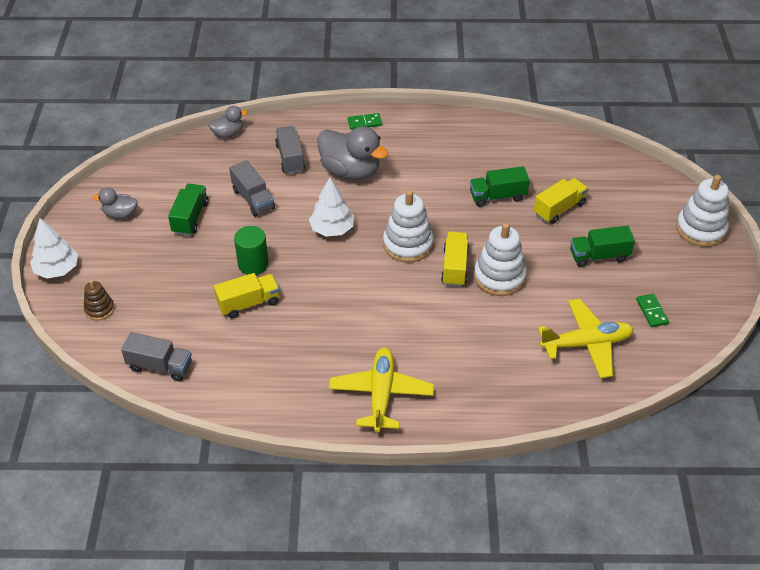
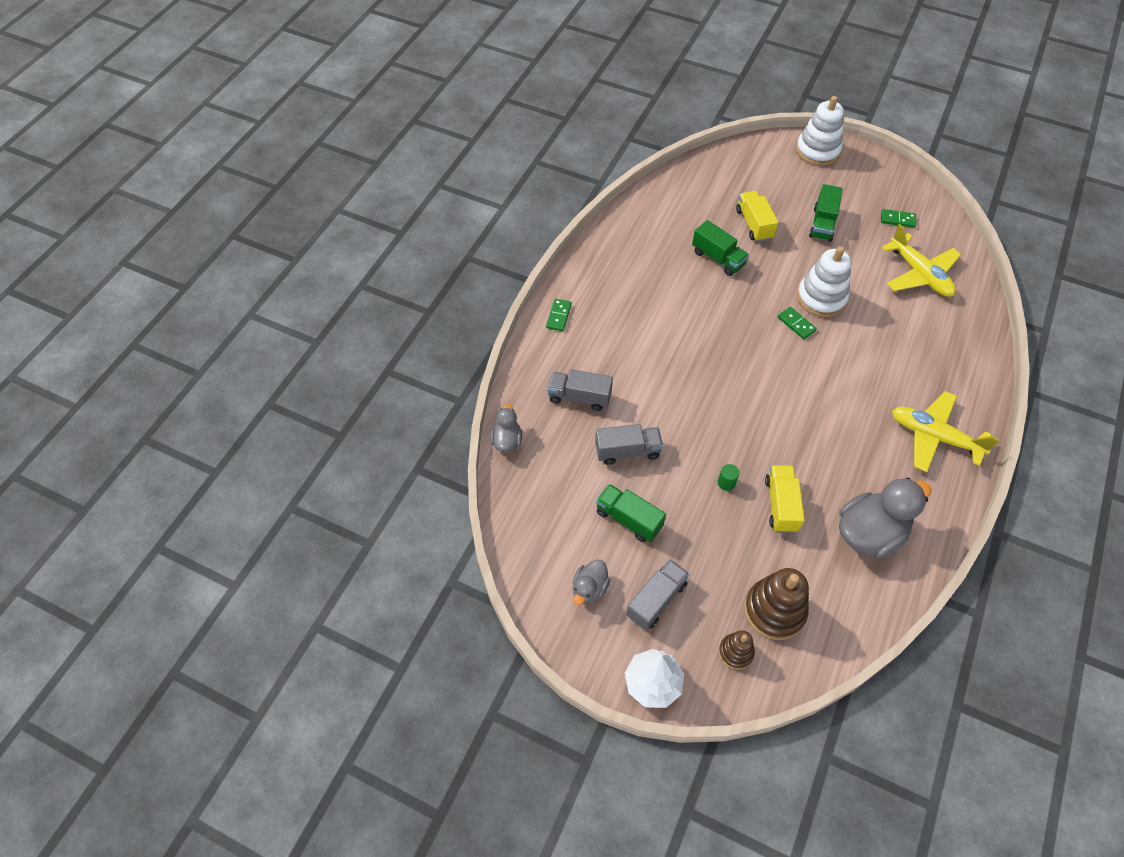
camera: 65 degrees left, 10 degrees up
grey truck [121,332,192,381] -> grey truck moved to [626,559,690,631]
green cylinder [234,226,269,275] -> green cylinder [718,464,739,491], size x0.53
white tree [309,177,354,237] -> none
grey duck [317,126,388,180] -> grey duck moved to [839,478,932,559]
white stacking toy [383,190,433,263] -> none
yellow truck [441,231,469,287] -> green domino [778,307,817,339]
green truck [470,166,530,207] -> green truck turned 60 degrees counterclockwise [692,220,749,276]
yellow plane [538,299,634,378] -> yellow plane turned 135 degrees clockwise [882,224,961,297]
none -> brown stacking toy [744,568,809,640]

